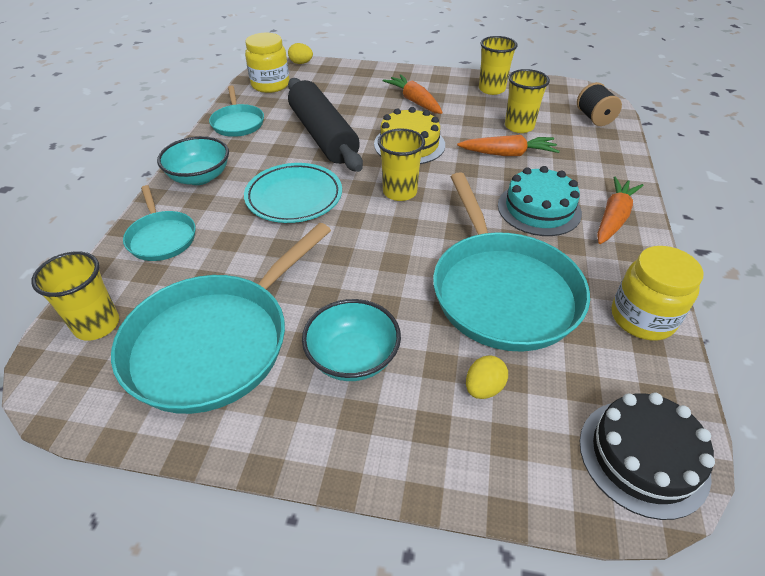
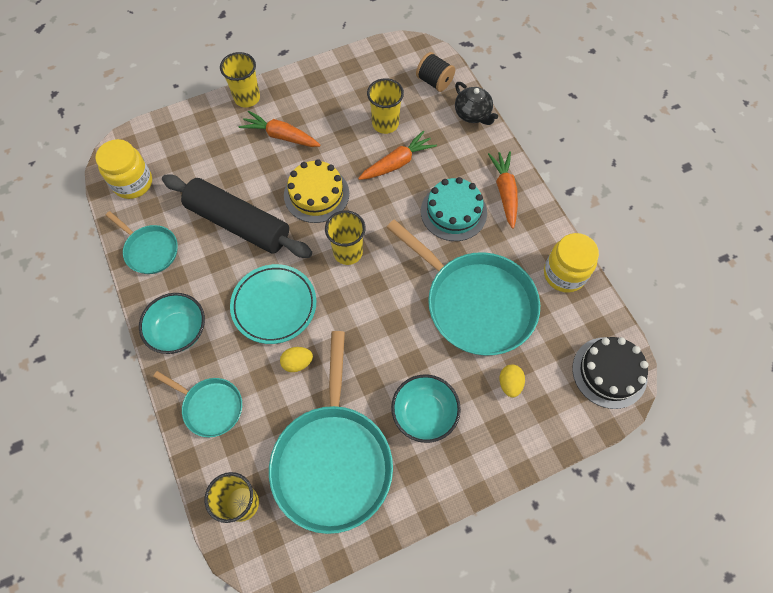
camera: 35 degrees left, 20 degrees up
yellow egg [288,43,313,64] -> yellow egg moved to [280,347,313,372]
yellow cup [479,36,517,95] -> yellow cup moved to [220,52,260,107]
none -> black teapot [455,82,498,125]

